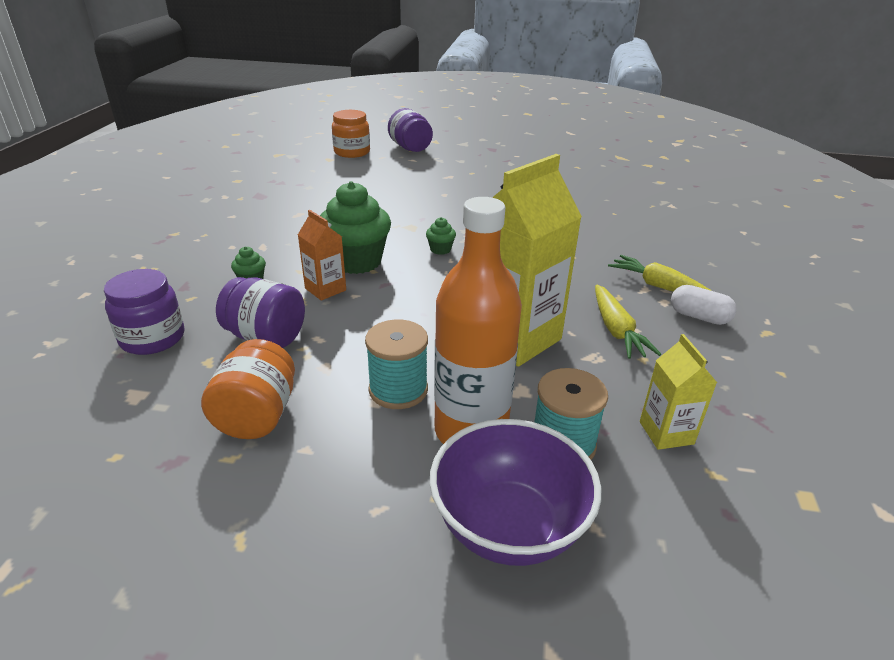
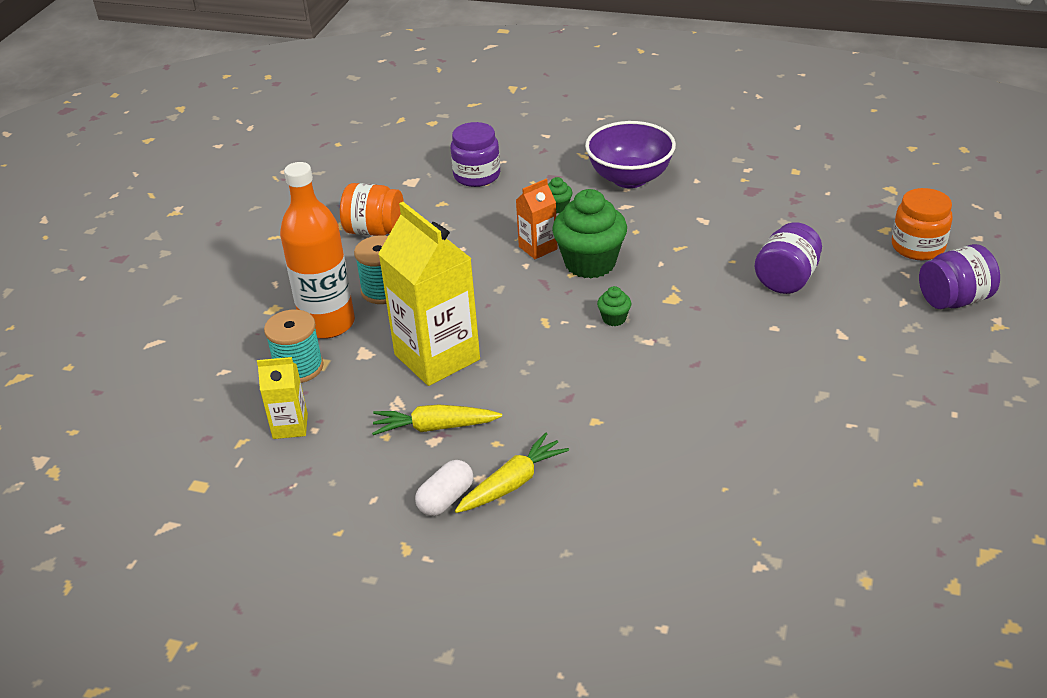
camera: 100 degrees right, 5 degrees up
purple jar [216,277,305,348] -> purple jar moved to [755,222,822,294]
purple bowl [430,419,601,566] -> purple bowl moved to [585,121,676,188]

